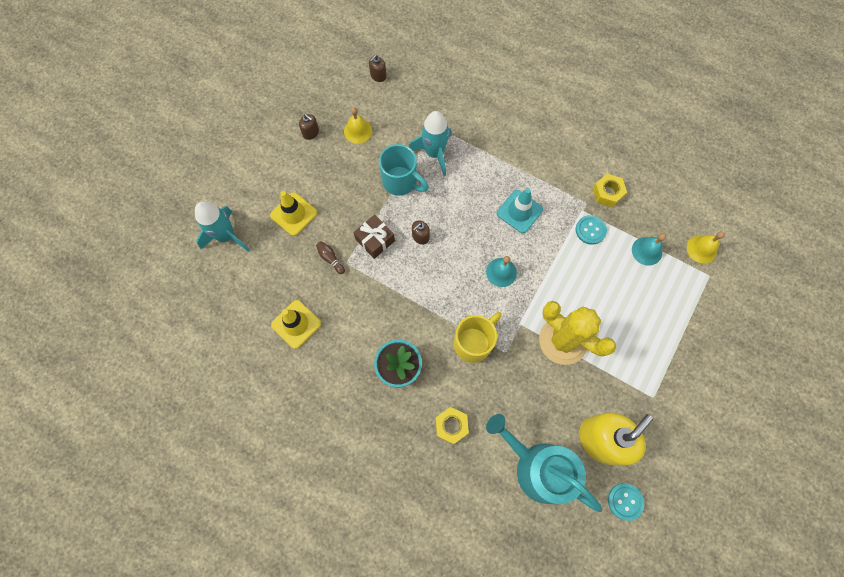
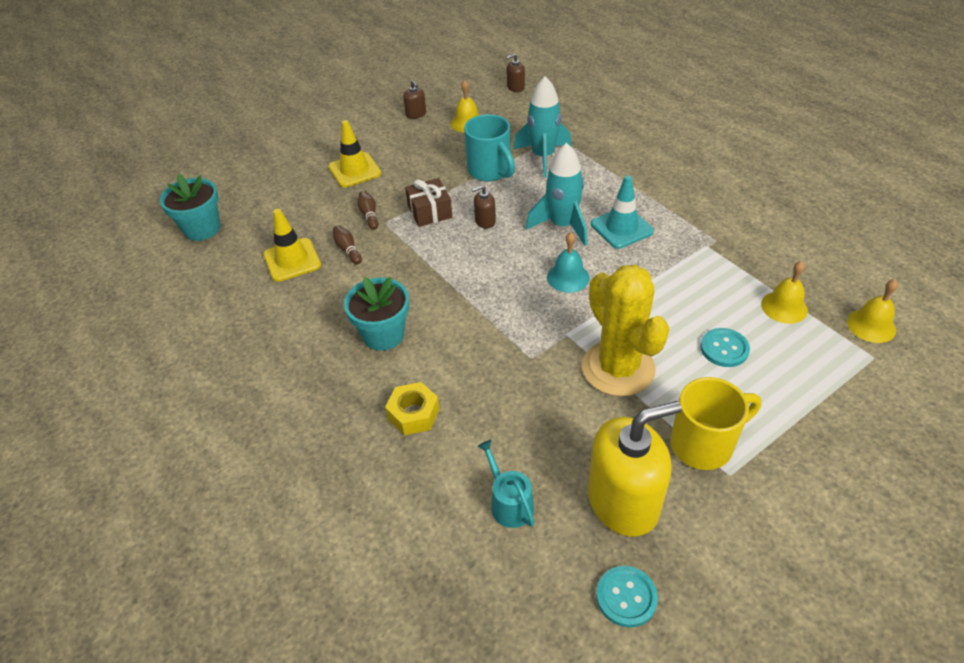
camera: 25 degrees right, 25 degrees down
turquoise rocket [195,202,249,251] -> turquoise rocket moved to [526,143,587,246]
yellow mug [454,312,502,363] -> yellow mug moved to [670,377,761,470]
turquoise watering can [486,414,602,512] -> turquoise watering can [477,440,534,528], size x0.47
turquoise button [576,215,607,245] -> turquoise button moved to [700,328,750,367]
yellow nut [593,174,627,207] -> none
turquoise bell [632,233,666,266] -> yellow bell [761,261,808,324]
none -> turquoise flower pot [160,174,220,241]
none -> brown bowling pin [333,225,362,264]

